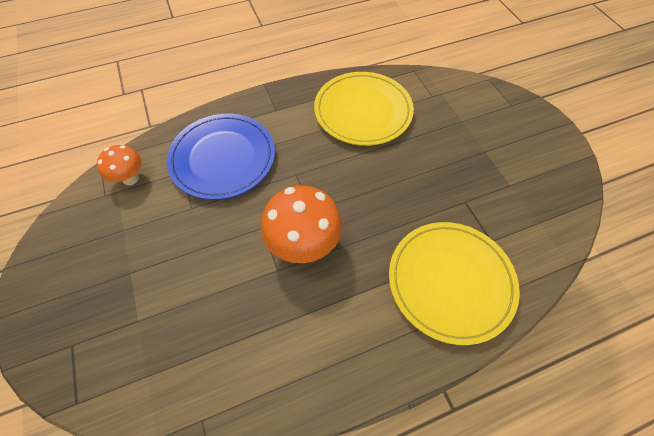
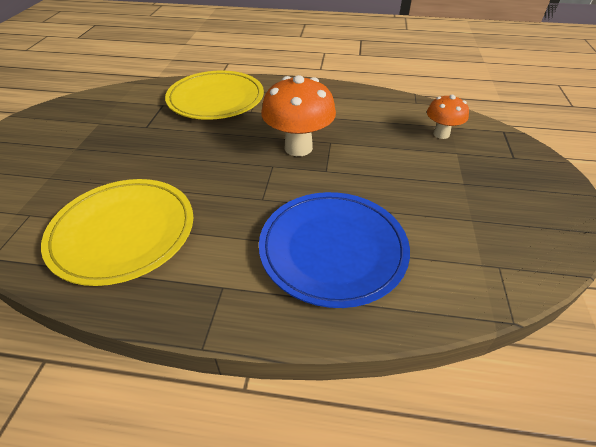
camera: 150 degrees left, 15 degrees down
orange mushroom [97,145,141,185] -> orange mushroom moved to [427,95,469,139]

